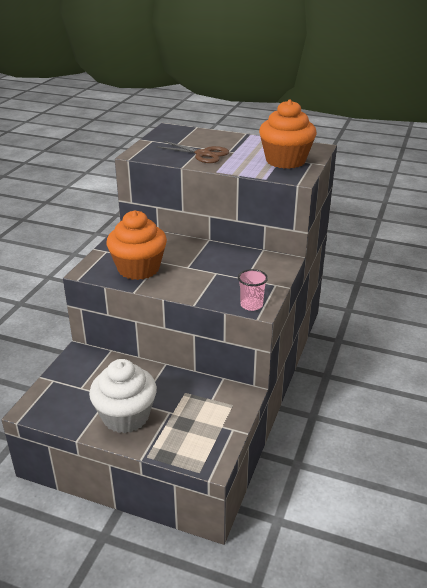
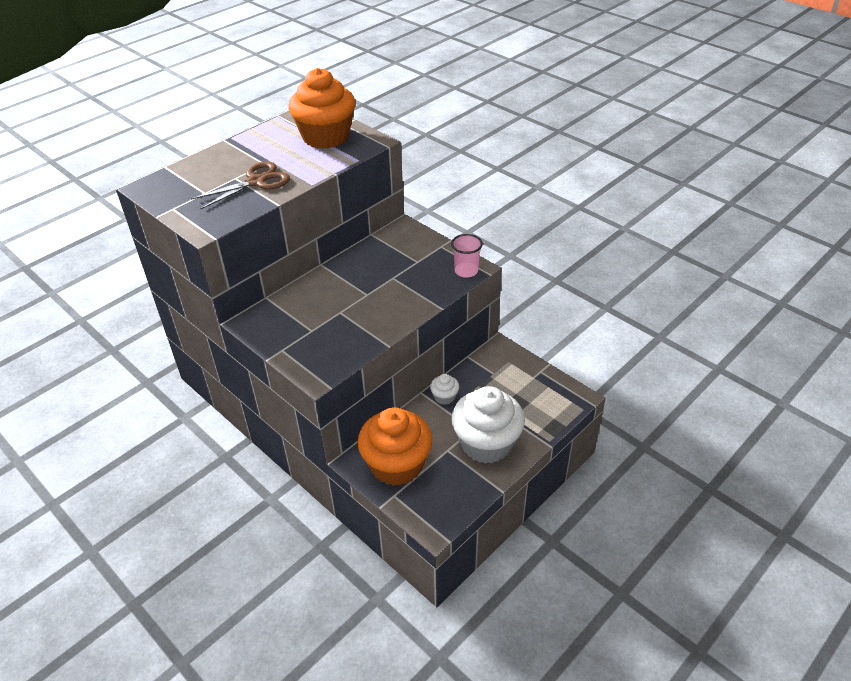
camera: 65 degrees left, 10 degrees up
orange cupcake [107,210,167,280] -> orange cupcake moved to [358,407,432,486]
none -> white cupcake [430,374,459,405]

